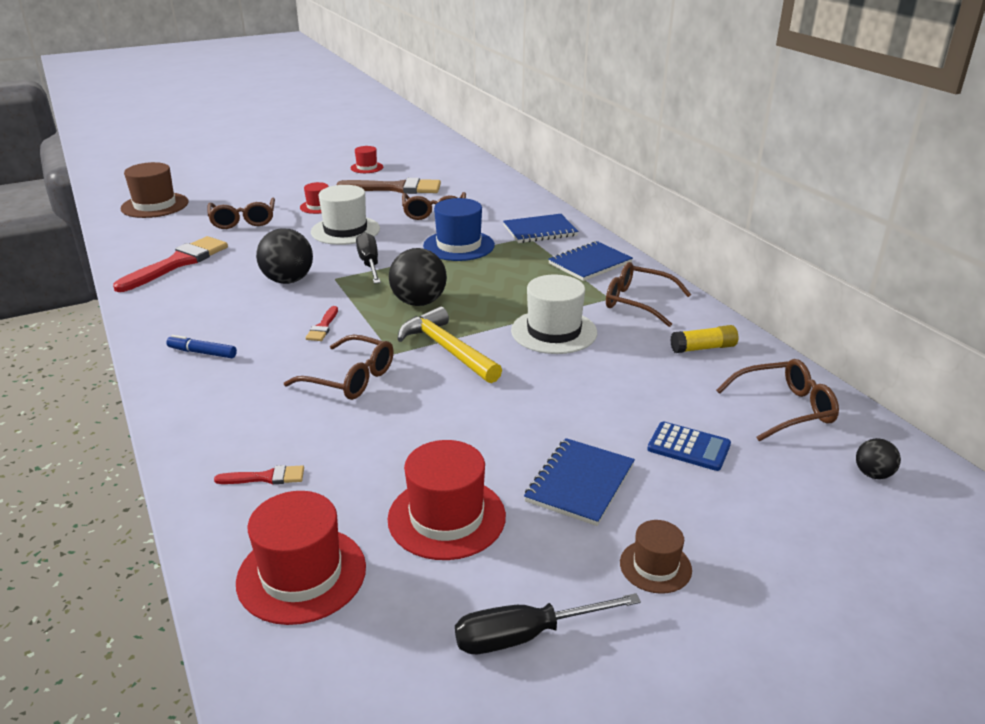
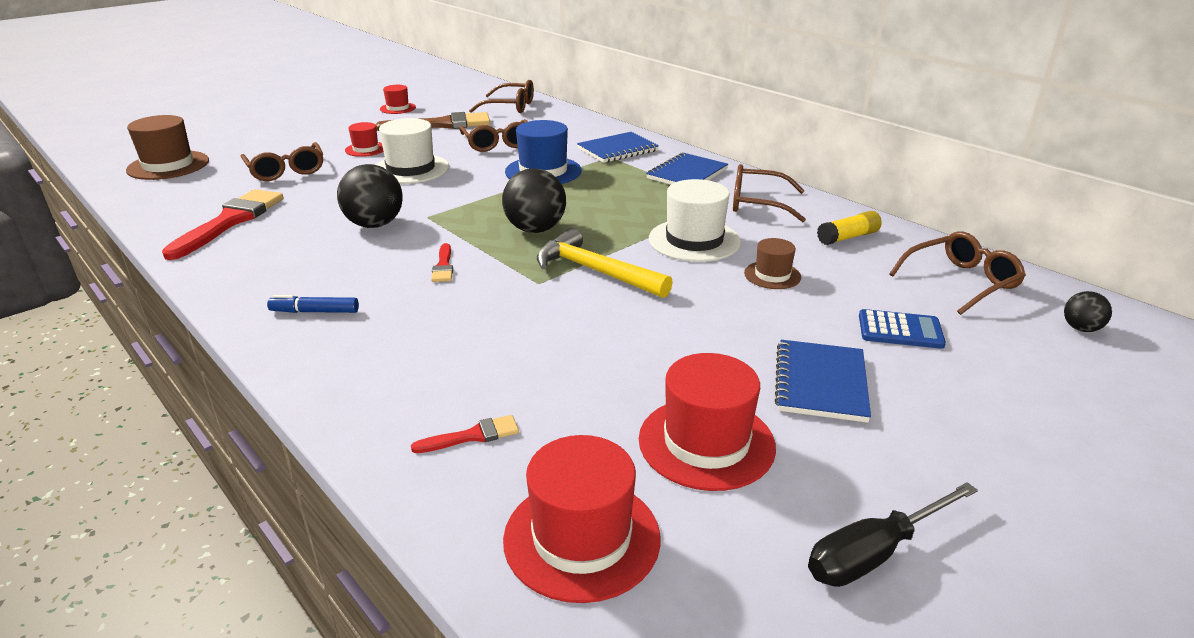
camera: 15 degrees left, 0 degrees up
brown glasses [284,335,394,400] -> brown glasses moved to [469,80,534,113]
black screwdriver [356,232,381,284] -> none
brown hat [620,520,692,594] -> brown hat moved to [744,238,801,289]

